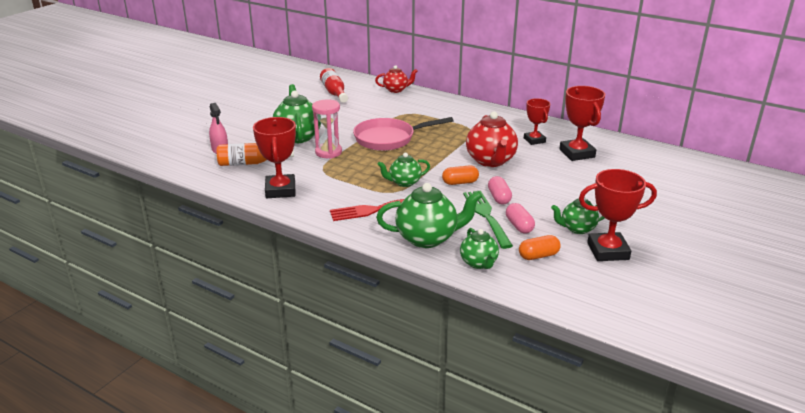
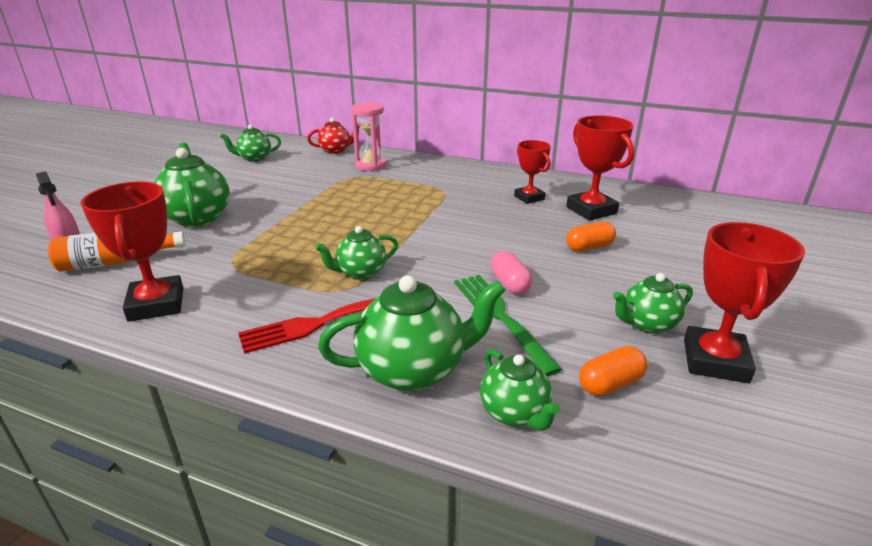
camera: 10 degrees left, 0 degrees up
pink hourglass [312,99,342,159] -> pink hourglass moved to [351,102,386,171]
red bottle [320,68,348,103] -> green teapot [220,124,281,162]
pink pan [353,117,454,151] -> none
orange capsule [442,166,479,185] -> orange capsule moved to [566,222,616,251]
red teapot [466,111,518,167] -> none
pink capsule [506,203,535,233] -> none
red trophy [579,169,657,261] -> red trophy turned 60 degrees counterclockwise [684,222,805,383]

